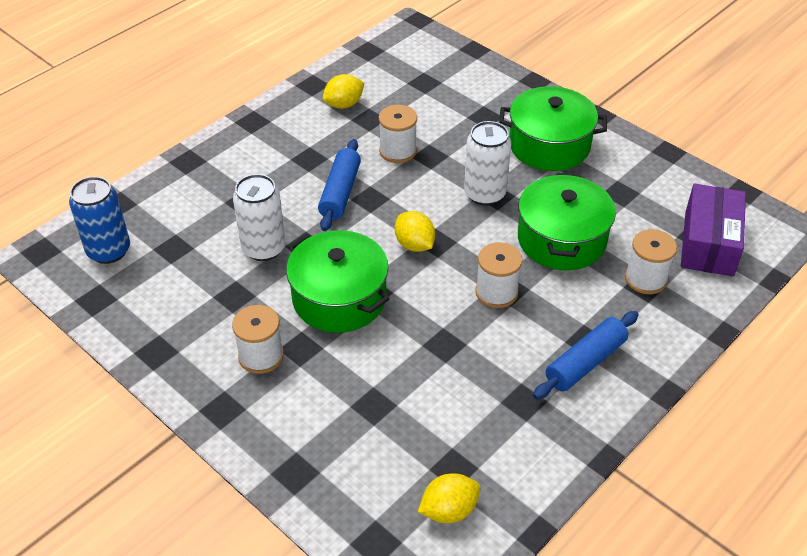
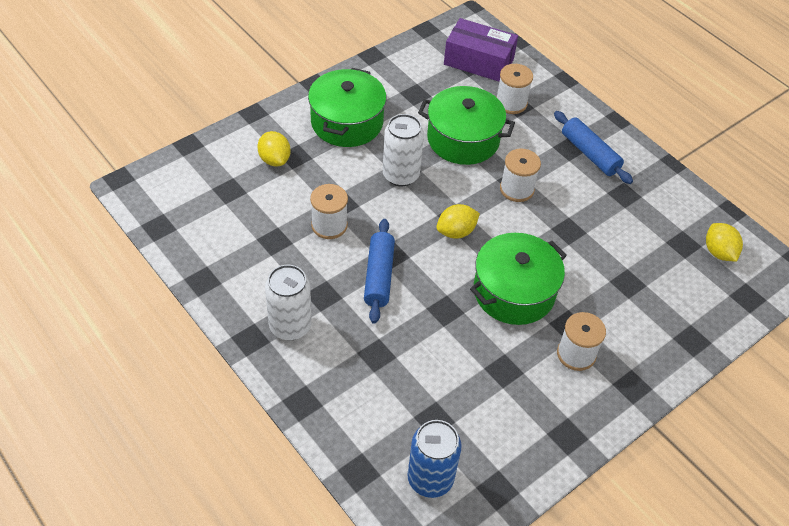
camera: 85 degrees left, 5 degrees up
white can [233,174,286,261] -> white can moved to [265,265,312,340]
blue rolling pin [318,139,361,231] -> blue rolling pin turned 75 degrees clockwise [364,219,395,324]
yellow lemon [323,74,364,109] -> yellow lemon moved to [258,131,291,166]

